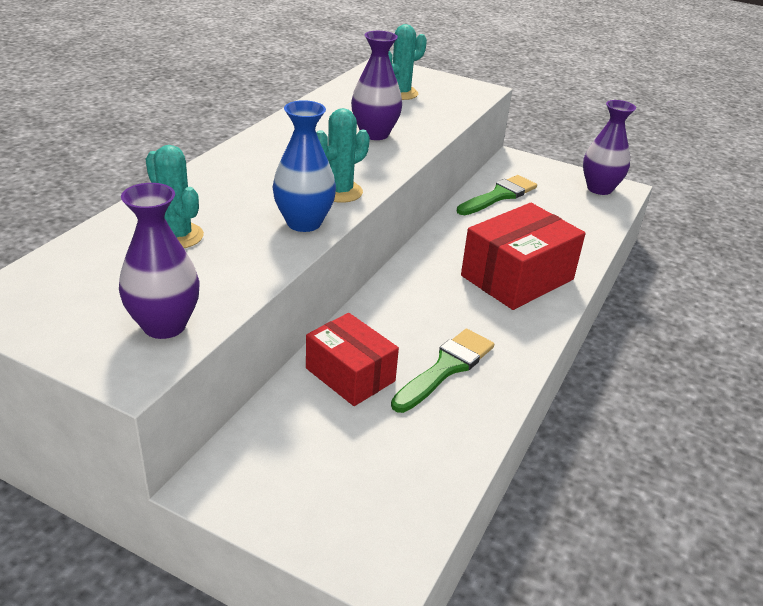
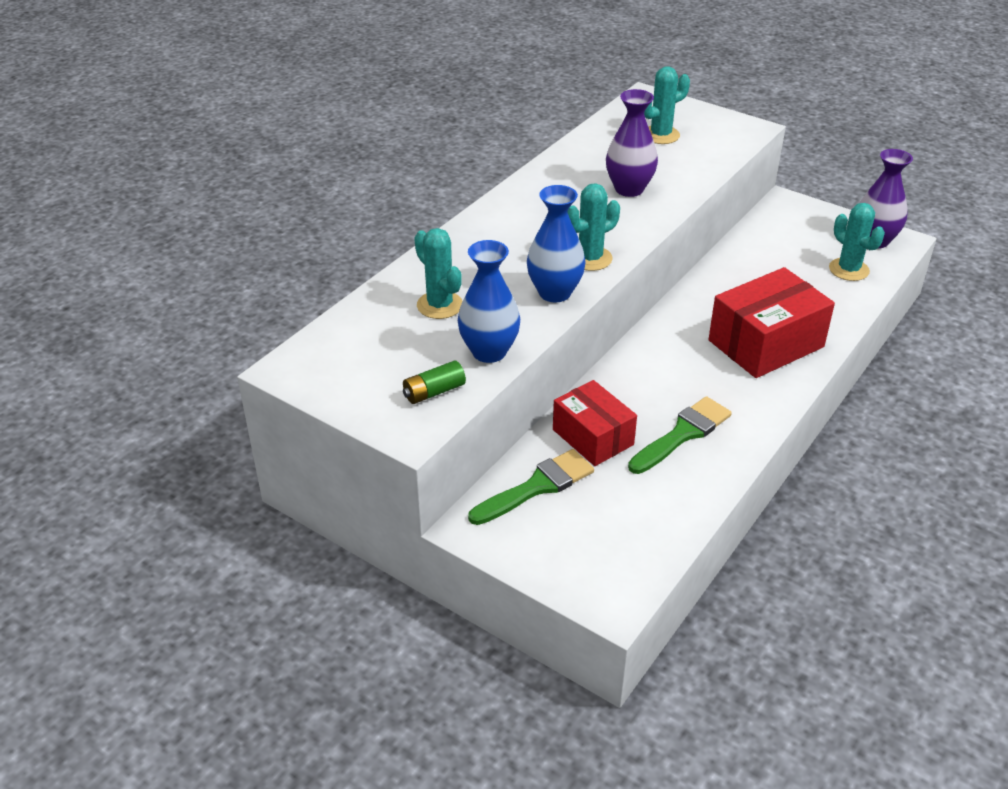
camera: 10 degrees right, 5 degrees up
purple vase [119,183,200,339] -> green battery [403,360,466,404]
green brush [457,175,537,215] -> green brush moved to [468,449,594,525]
none -> blue vase [458,240,520,363]
none -> turquoise cactus [829,203,885,281]

